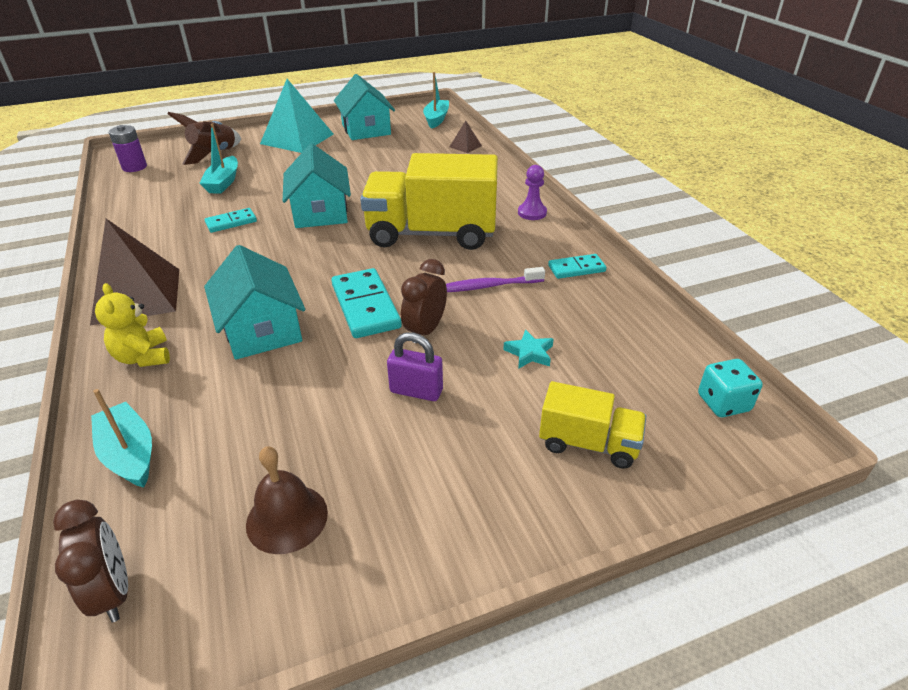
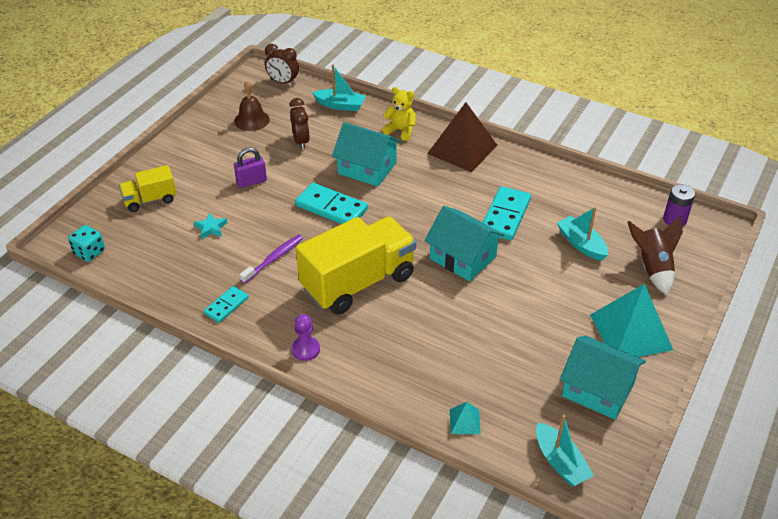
camera: 140 degrees right, 5 degrees up
turquoise domino [204,208,257,233] -> turquoise domino [483,186,531,240], size x1.71
brown clock [401,259,447,343] -> brown clock moved to [289,98,310,150]
brown pyramid [449,121,482,153] -> turquoise pyramid [450,402,481,434]

